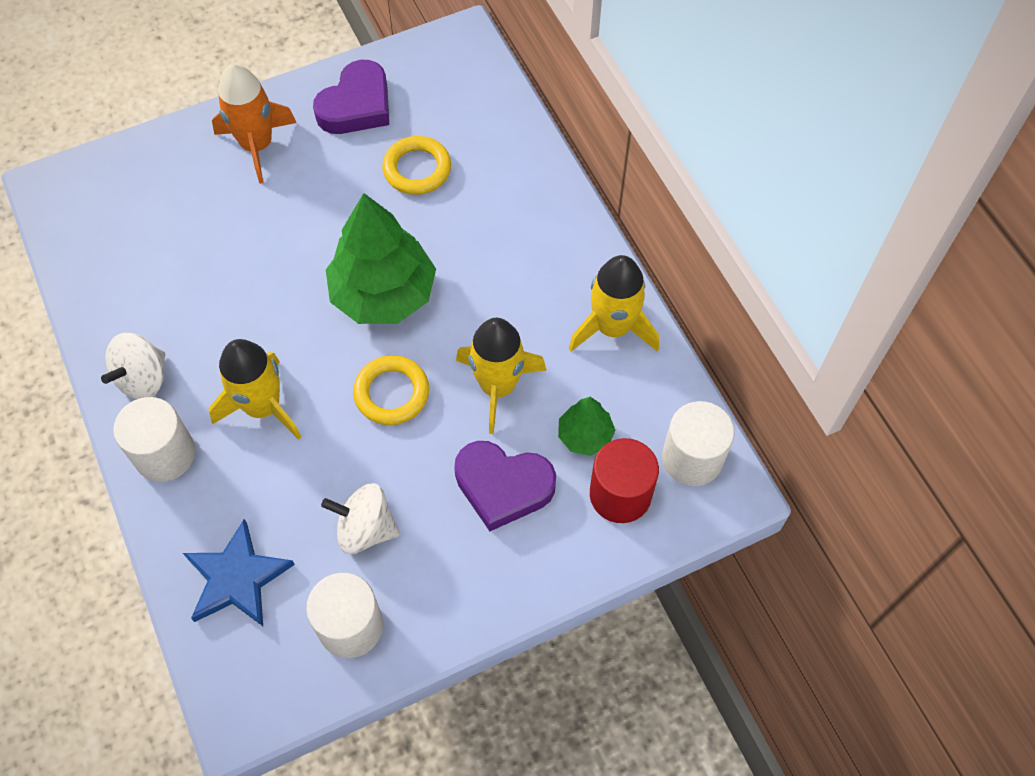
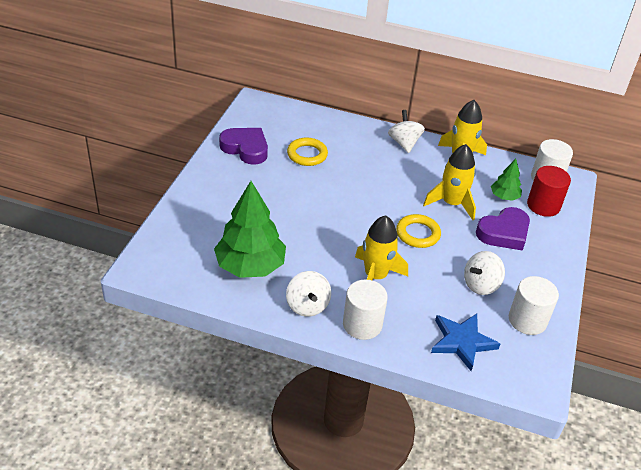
camera: 50 degrees left, 20 degrees down
orange rocket [212,64,296,184] -> none
purple heart [313,60,389,134] -> purple heart turned 45 degrees counterclockwise [219,128,268,165]
green tree [326,193,436,324] -> green tree moved to [214,181,286,278]
none -> white spinning top [388,110,425,153]

